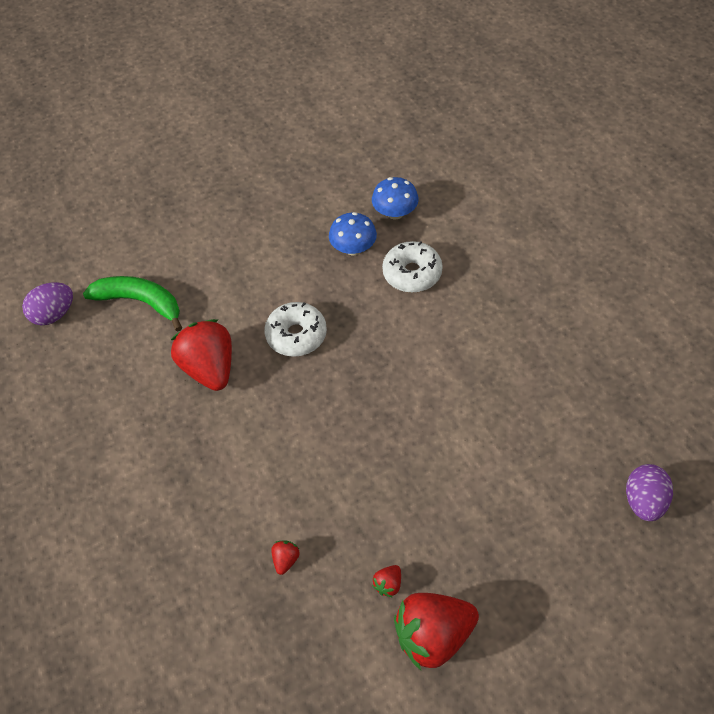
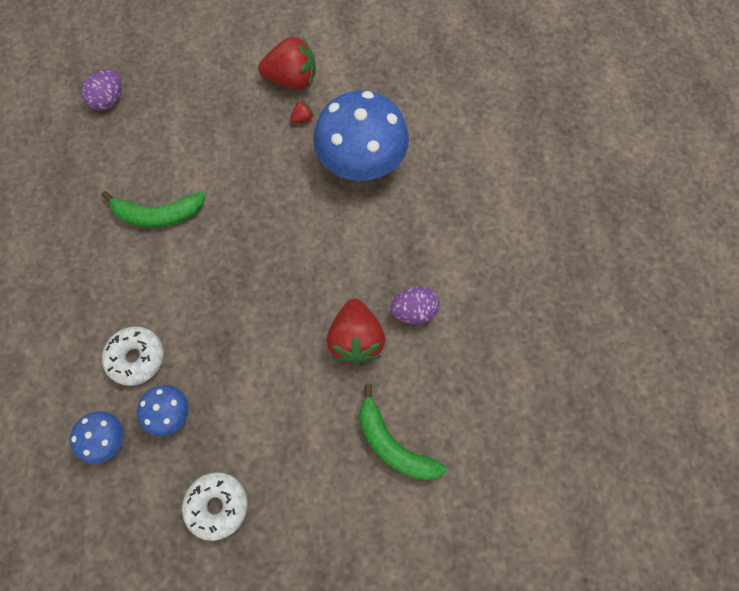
camera: 160 degrees left, 15 degrees up
purple egg [22,282,73,325] -> purple egg moved to [390,286,440,324]
white donut [264,302,327,357] -> white donut moved to [182,472,248,541]
red strawberry [271,541,300,575] -> blue mushroom [313,91,409,181]
none -> green banana [102,191,205,227]

